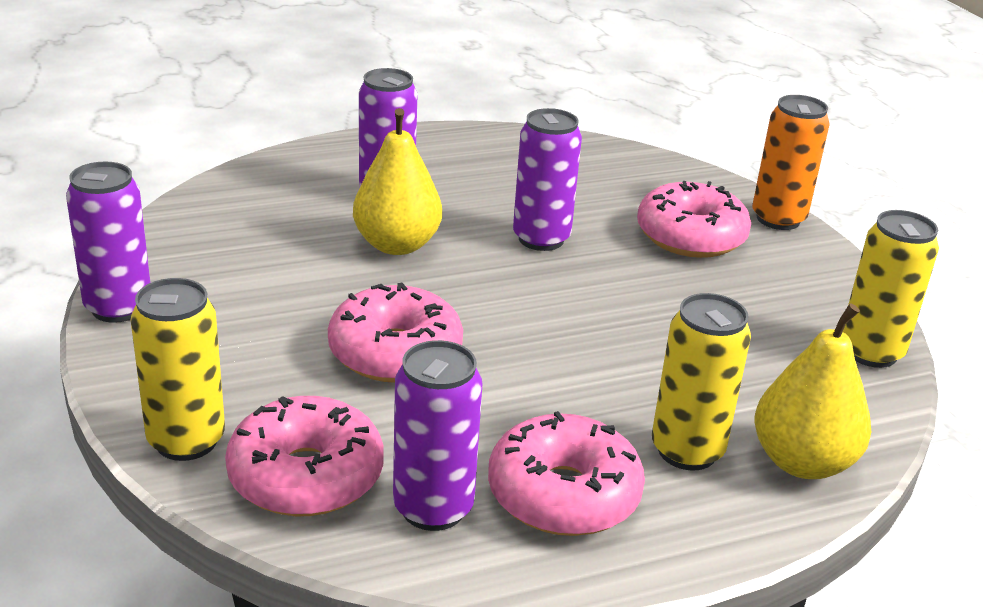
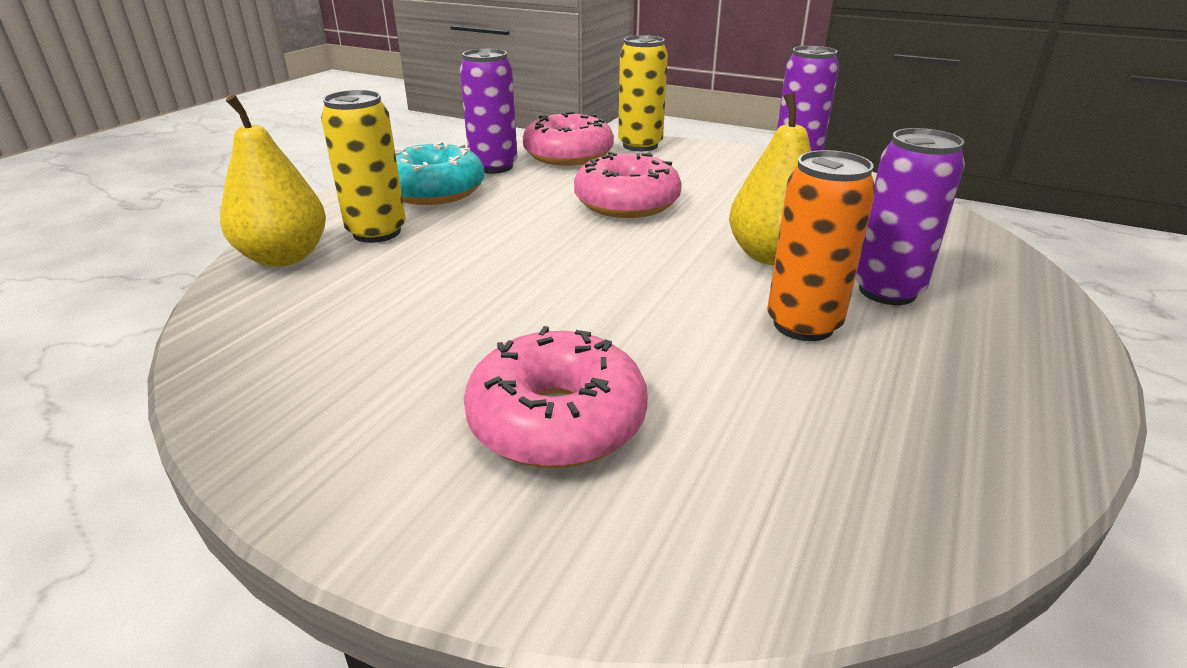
camera: 140 degrees right, 0 degrees up
pink donut [488,411,645,536] -> turquoise donut [395,142,485,205]
purple can [513,108,582,251] -> none
orange can [752,95,830,230] -> orange can moved to [767,150,876,341]
yellow can [843,210,939,368] -> none

